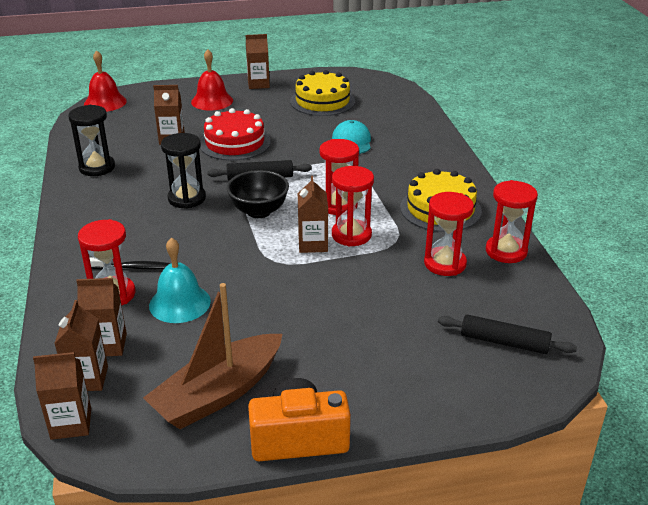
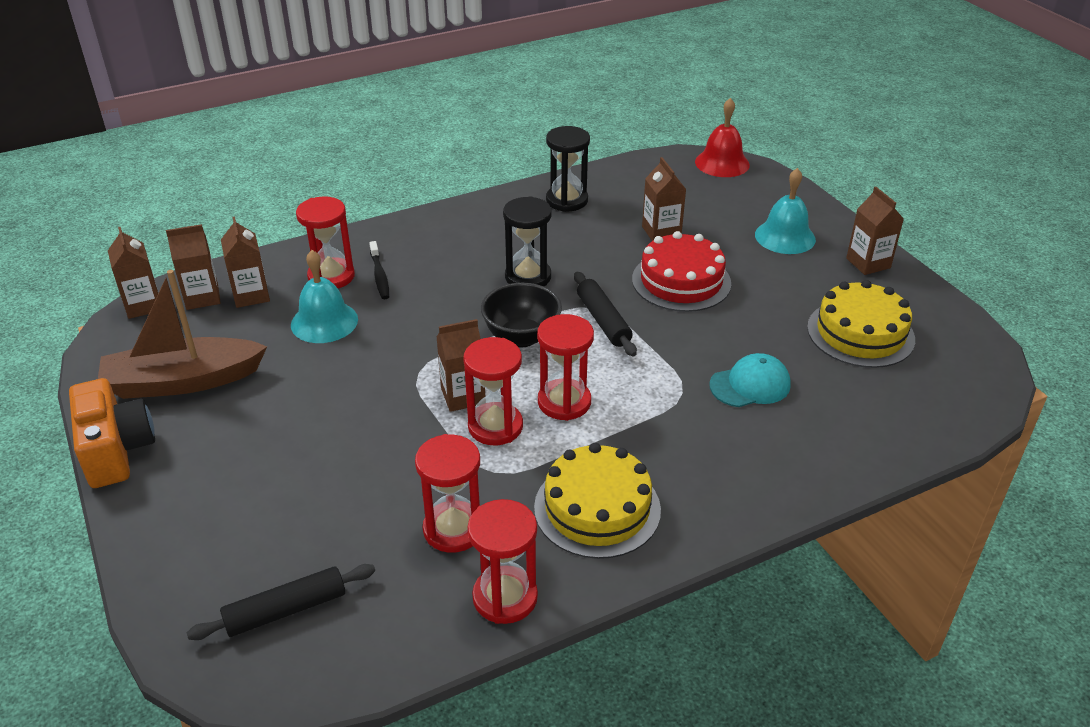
camera: 75 degrees right, 5 degrees up
brown boat [143,283,282,429] -> brown boat turned 45 degrees counterclockwise [98,270,267,399]
red bell [191,49,233,111] -> turquoise bell [755,168,816,254]
black rolling pin [438,314,577,354] -> black rolling pin turned 60 degrees clockwise [187,564,375,640]

